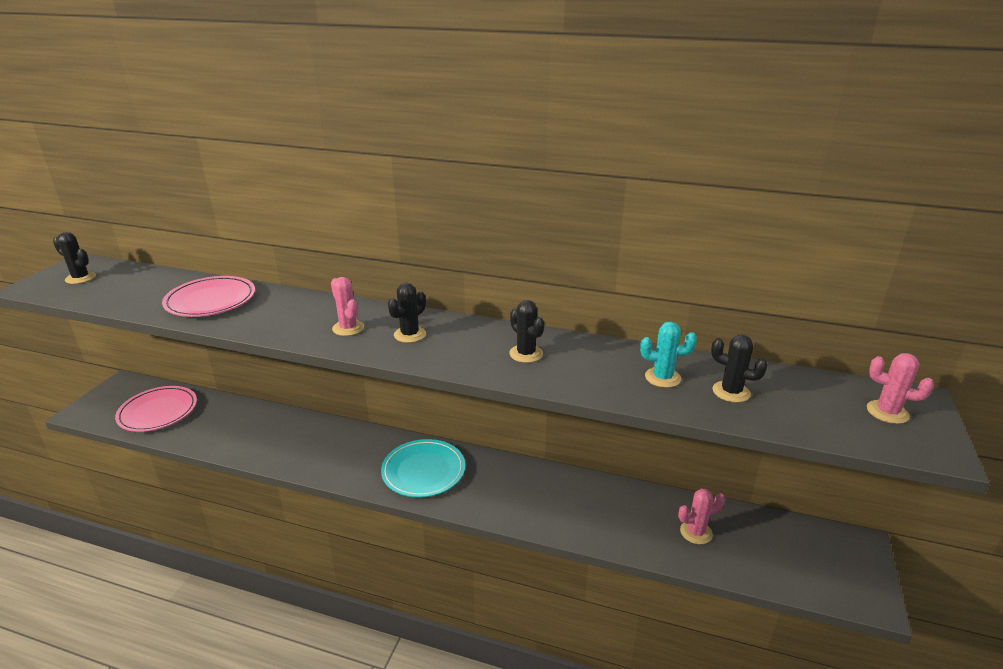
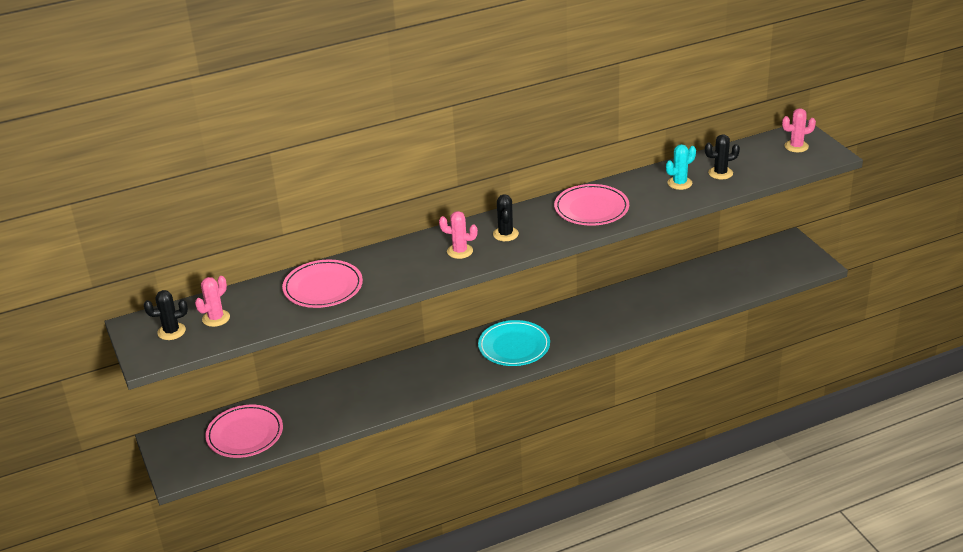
camera: 40 degrees left, 5 degrees up
black cactus [509,300,545,363] -> pink plate [554,184,629,226]
pink cactus [678,488,725,544] -> pink cactus moved to [195,276,230,327]

